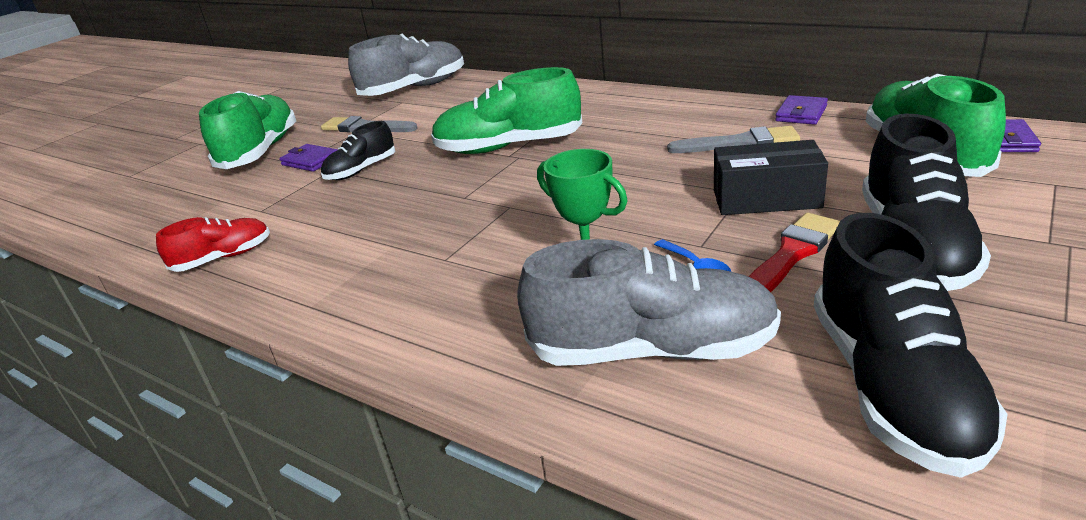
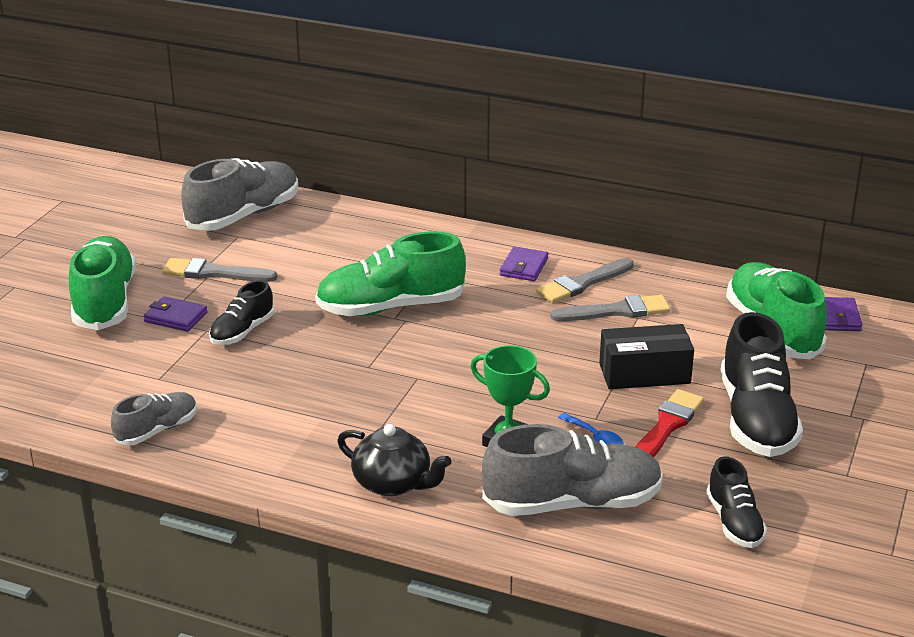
camera: 15 degrees left, 0 degrees up
red shoe [156,217,270,272] -> grey shoe [111,392,197,446]
purple wallet [775,95,828,125] -> purple wallet moved to [500,246,548,281]
black shoe [814,213,1007,478] -> black shoe [706,456,767,548], size x0.56
none -> black teapot [337,424,451,496]
none -> grey brush [536,258,634,303]

